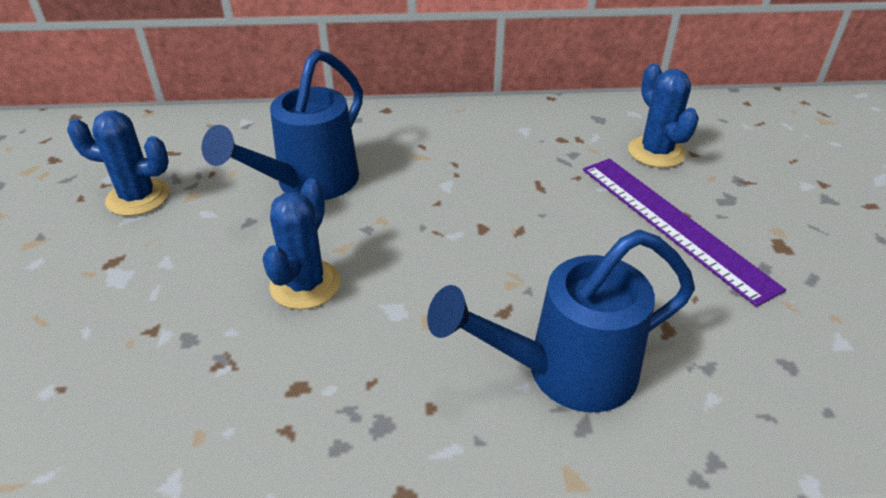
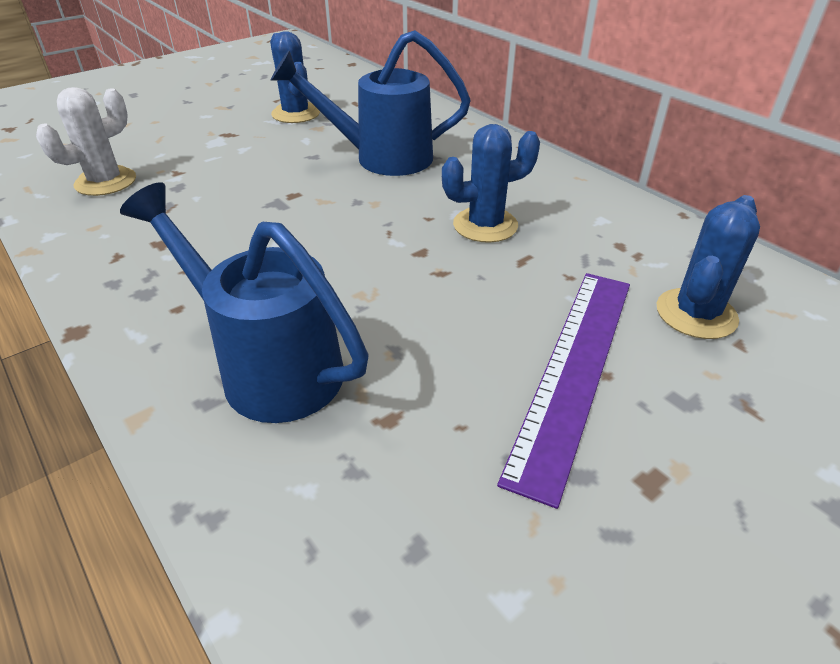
camera: 55 degrees right, 0 degrees up
blue cactus [262,179,341,310] -> blue cactus moved to [442,124,540,243]
none -> white cactus [36,87,136,196]

